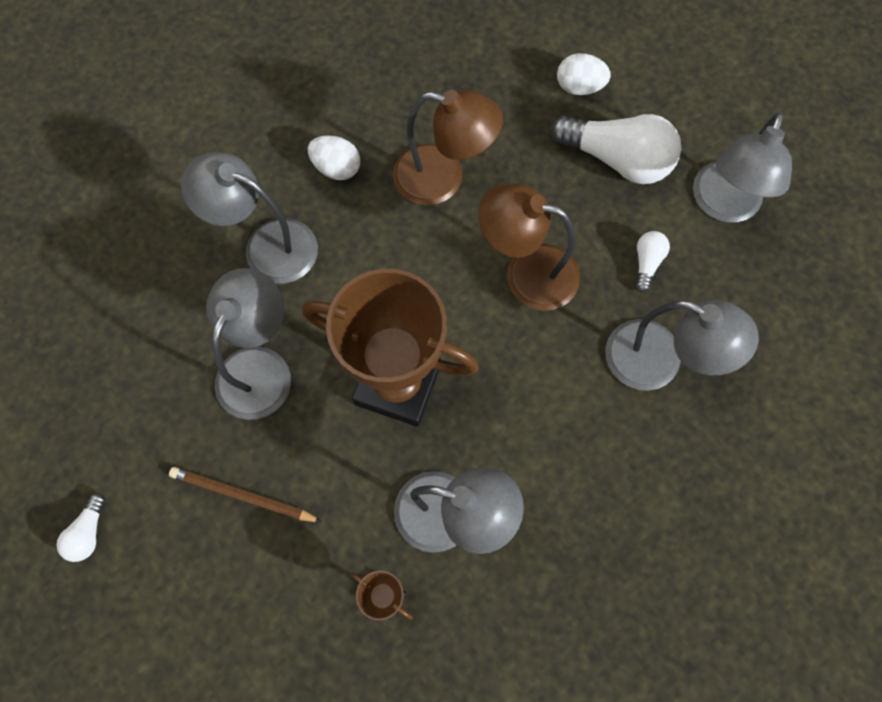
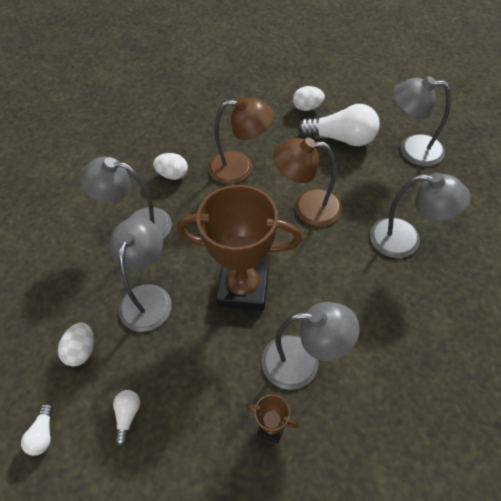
camera: 10 degrees left, 15 degrees down
brown pencil [169,467,322,522] -> none
white light bulb [635,231,670,292] -> white light bulb moved to [113,390,140,446]
grey lamp [693,112,792,222] -> grey lamp turned 90 degrees clockwise [393,76,451,166]
none -> white egg [58,323,94,366]

